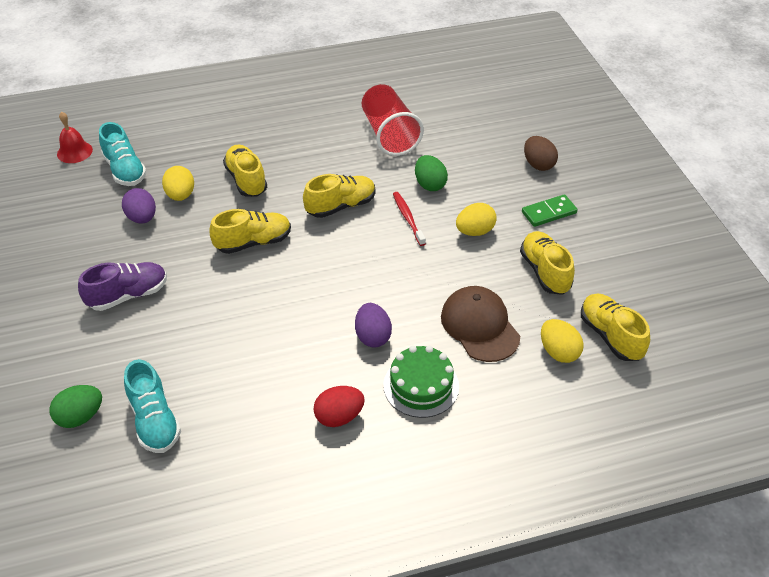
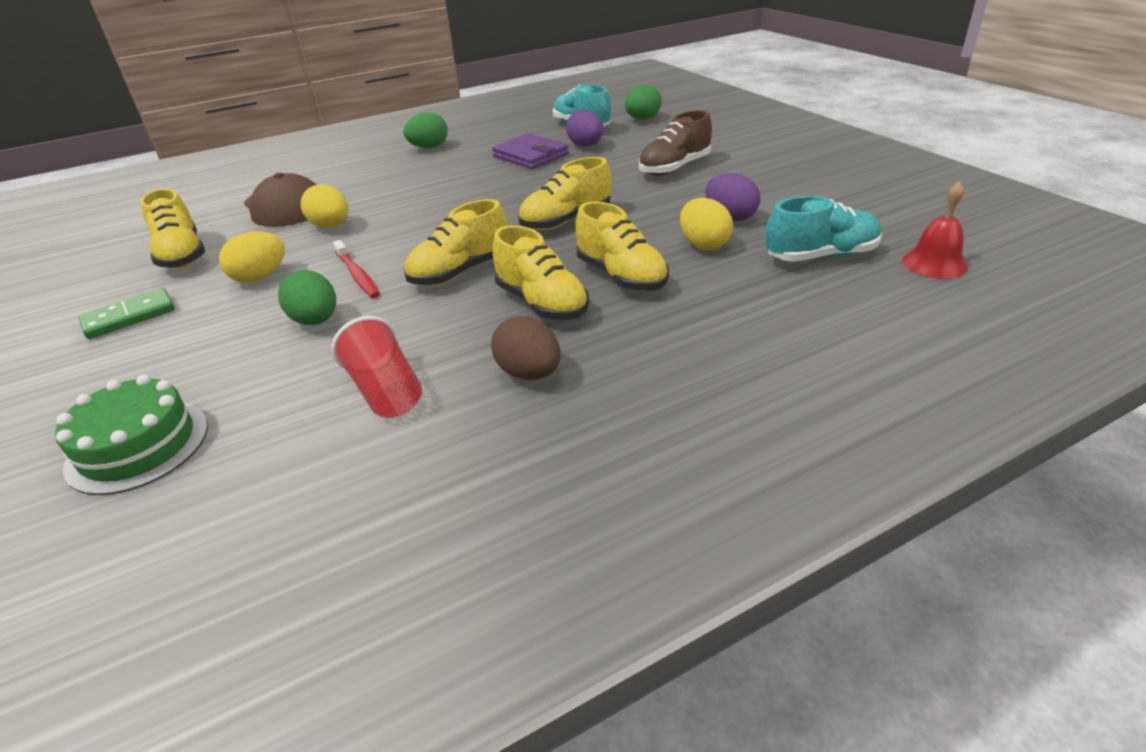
camera: 170 degrees right, 10 degrees down
purple shoe [78,262,167,311] -> brown shoe [639,110,712,176]
turquoise shoe [99,122,147,186] -> turquoise shoe turned 120 degrees clockwise [765,196,882,262]
red egg [314,386,365,427] -> green egg [403,112,448,148]
purple egg [355,303,392,348] -> purple egg moved to [566,109,603,147]
red cup [362,84,424,156] -> red cup [332,316,422,418], size x0.66
green cake [383,346,459,418] -> green cake moved to [55,375,208,495]
brown egg [524,136,558,171] -> brown egg moved to [491,316,561,380]
yellow egg [541,319,584,363] -> yellow egg moved to [300,184,348,228]
yellow shoe [581,293,650,361] -> yellow shoe moved to [493,225,589,320]
none -> purple wallet [492,133,569,169]

